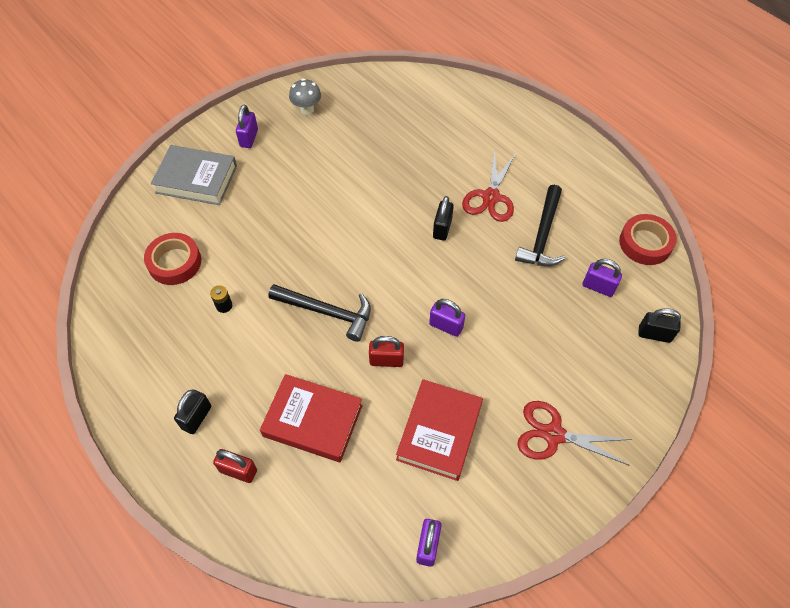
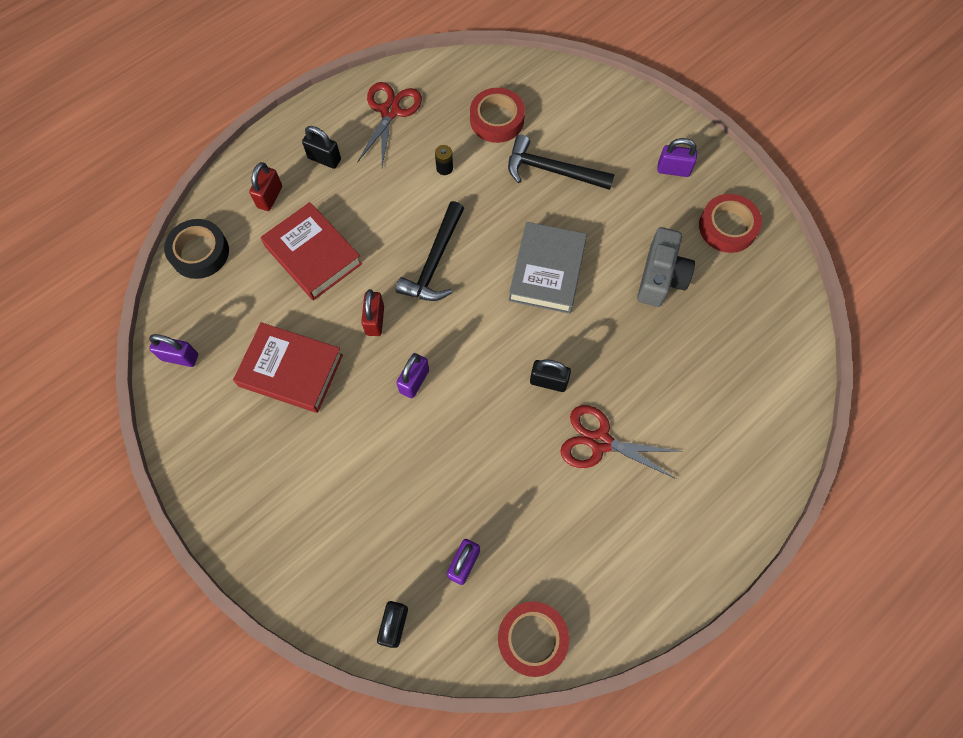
camera: 90 degrees right, 10 degrees up
grey book [151,145,237,205] -> grey book moved to [509,222,587,314]
red book [260,374,363,462] -> red book turned 60 degrees counterclockwise [260,202,362,301]
grey mushroom [289,79,321,115] -> red tape [699,194,762,253]
black hammer [515,185,566,266] -> black hammer moved to [508,135,615,190]
red scissors [517,401,632,466] -> red scissors moved to [357,82,422,167]
none -> black tape [164,219,229,279]
none -> grey camera [637,227,695,307]

